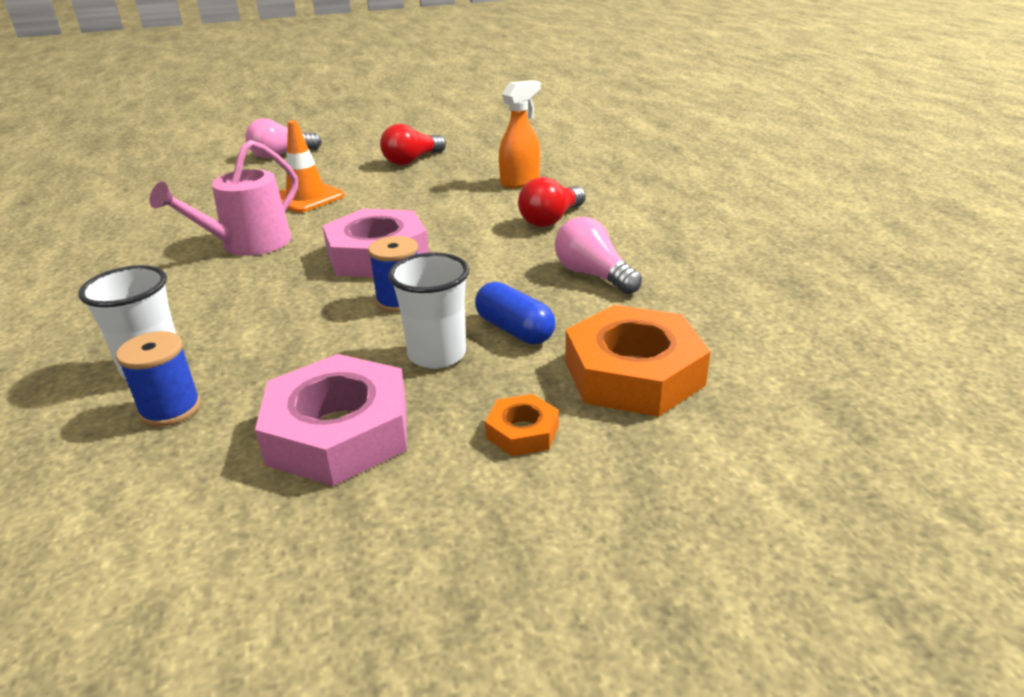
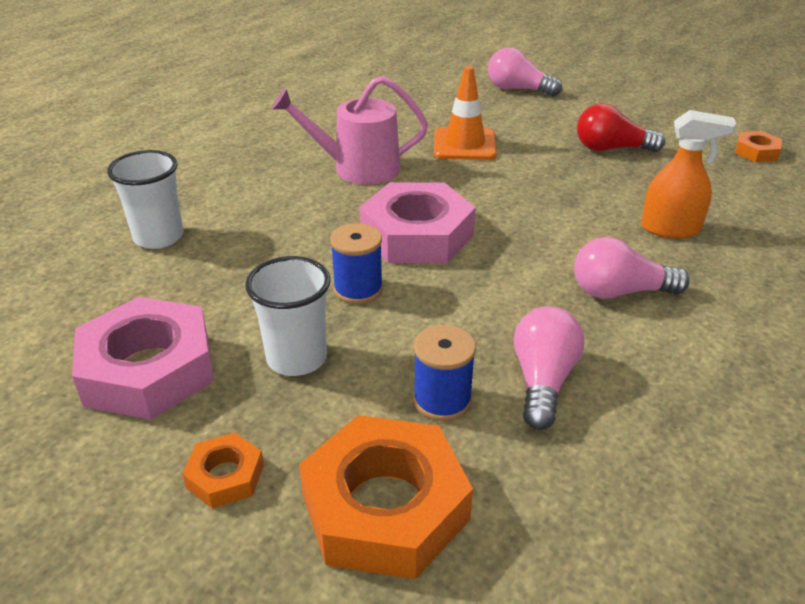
camera: 50 degrees right, 5 degrees up
blue spool [116,331,201,427] -> blue spool moved to [413,325,476,421]
blue capsule [475,282,555,344] -> none
red light bulb [518,177,586,227] -> pink light bulb [574,237,690,299]
none -> orange nut [735,131,782,162]

